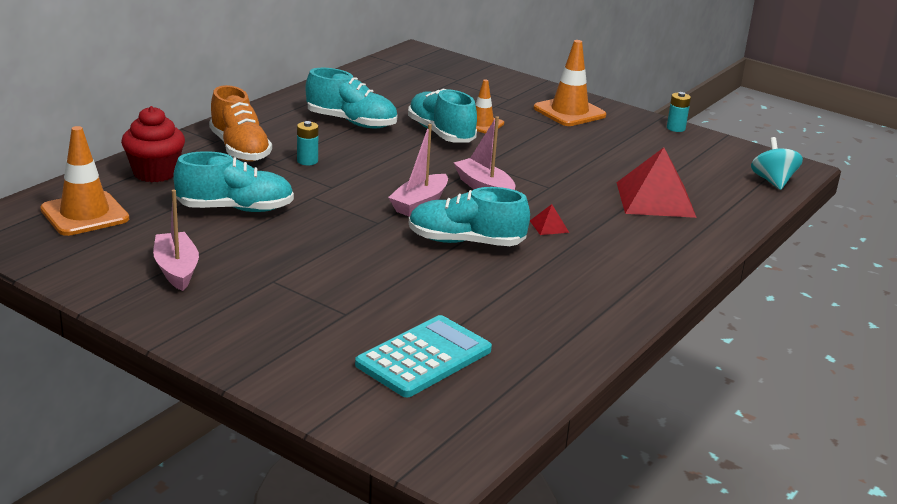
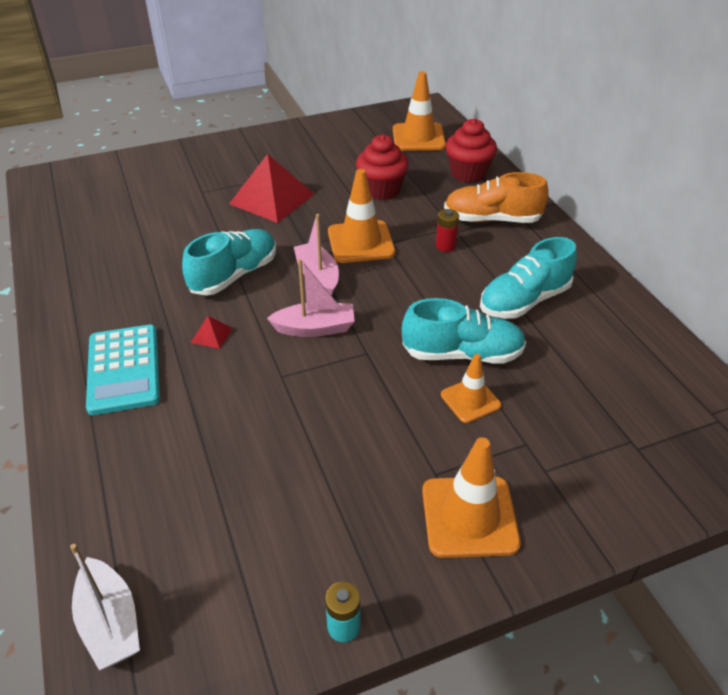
camera: 125 degrees right, 15 degrees up
pink boat [153,190,199,291] -> none
turquoise shoe [173,151,294,212] -> red cupcake [356,135,409,200]
turquoise battery [297,121,319,165] -> red battery [436,209,459,252]
turquoise calculator [355,315,492,397] -> turquoise calculator moved to [86,324,160,415]
red pyramid [616,147,697,218] -> red pyramid moved to [229,154,314,223]
turquoise spinning top [751,137,803,190] -> white boat [70,544,140,670]
none -> orange traffic cone [328,169,395,263]

